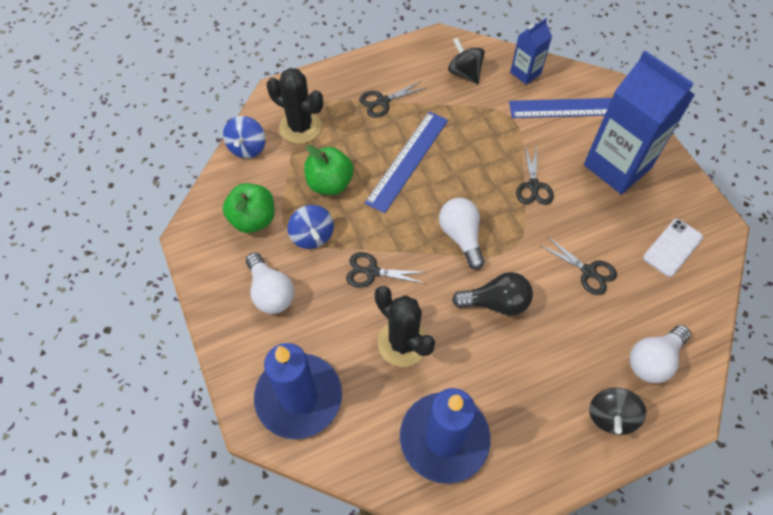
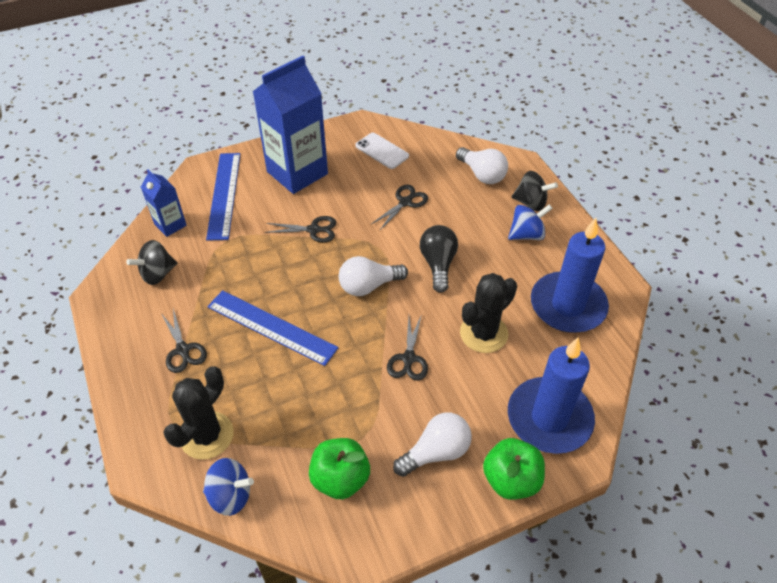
camera: 90 degrees left, 10 degrees down
blue spinning top [288,205,334,249] -> blue spinning top moved to [508,204,553,240]
green apple [304,145,354,195] -> green apple moved to [483,438,545,500]

